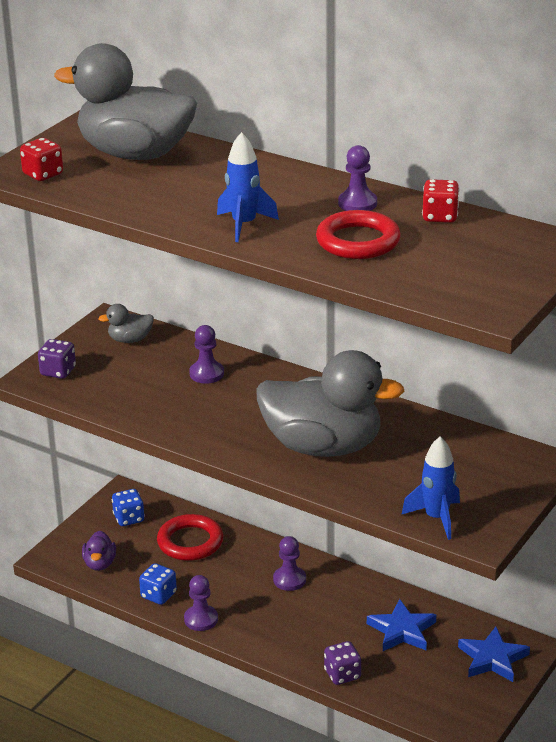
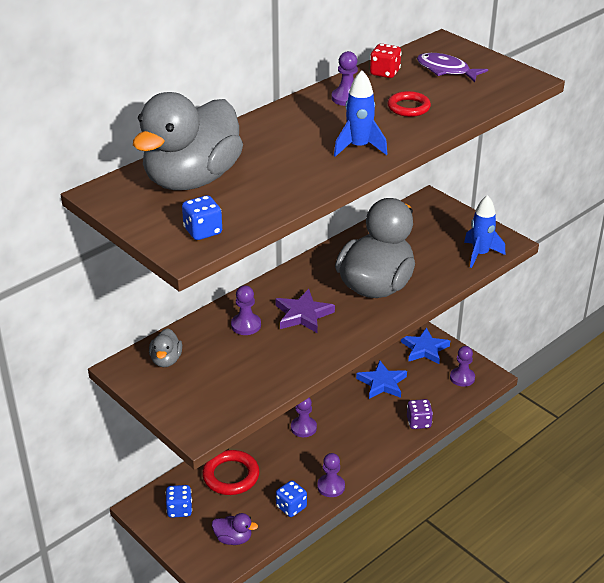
camera: 75 degrees left, 5 degrees up
red dice [20,138,63,181] -> blue dice [182,195,222,240]
purple dice [38,339,76,379] -> none
red ring [316,210,401,259] -> red ring [388,91,431,117], size x0.66
none -> purple star [275,289,335,333]
none -> purple fish [417,53,488,82]
none -> purple pawn [450,346,475,387]

